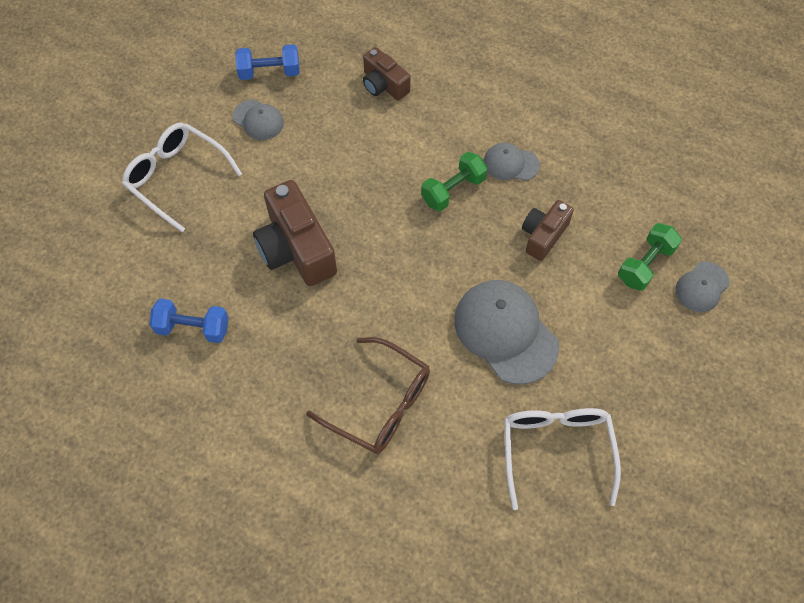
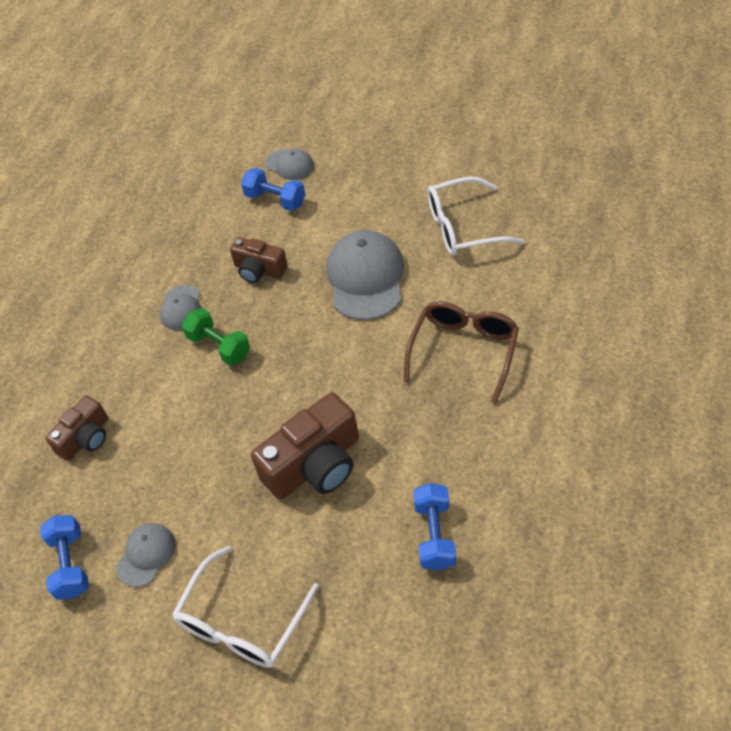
camera: 95 degrees left, 10 degrees down
grey cap [454,280,559,385] -> grey cap turned 135 degrees clockwise [326,230,404,320]
green dumbbell [618,223,682,291] -> blue dumbbell [241,168,306,211]

